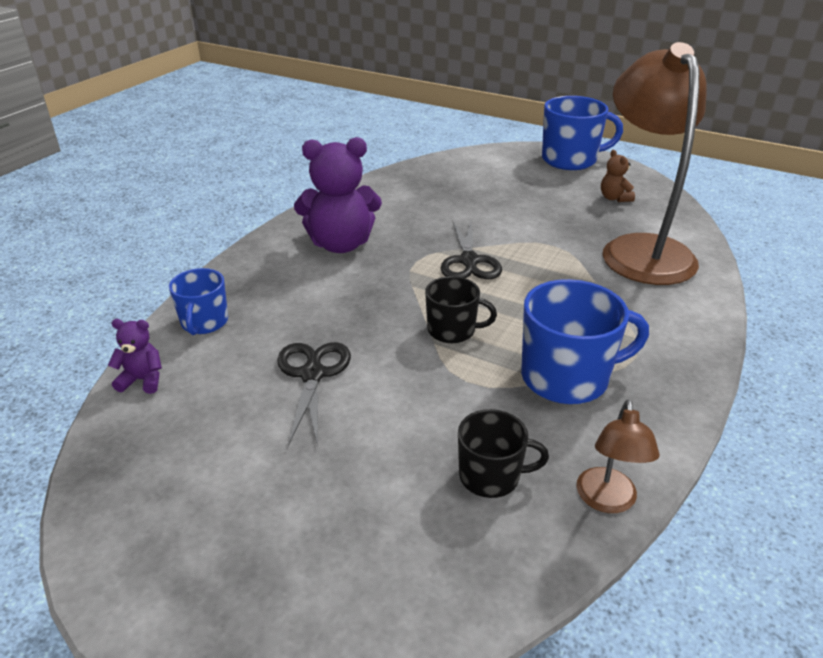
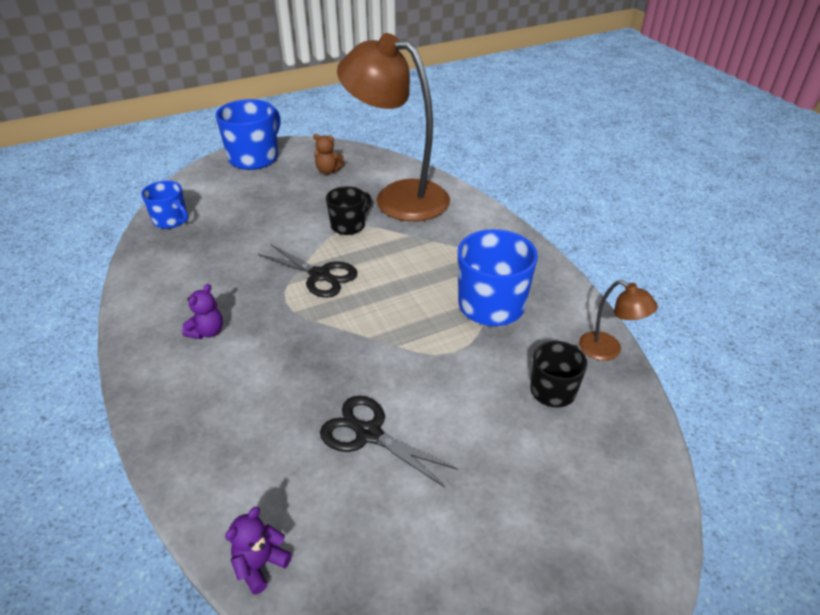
camera: 55 degrees left, 5 degrees up
blue mug [169,268,228,335] -> blue mug moved to [141,181,188,229]
purple teddy bear [294,137,382,253] -> purple teddy bear [182,284,223,339], size x0.47
black mug [425,276,497,343] -> black mug moved to [326,186,371,235]

